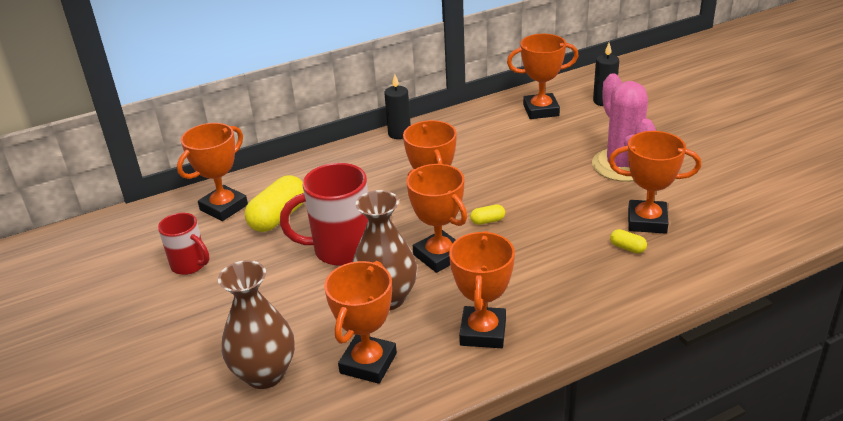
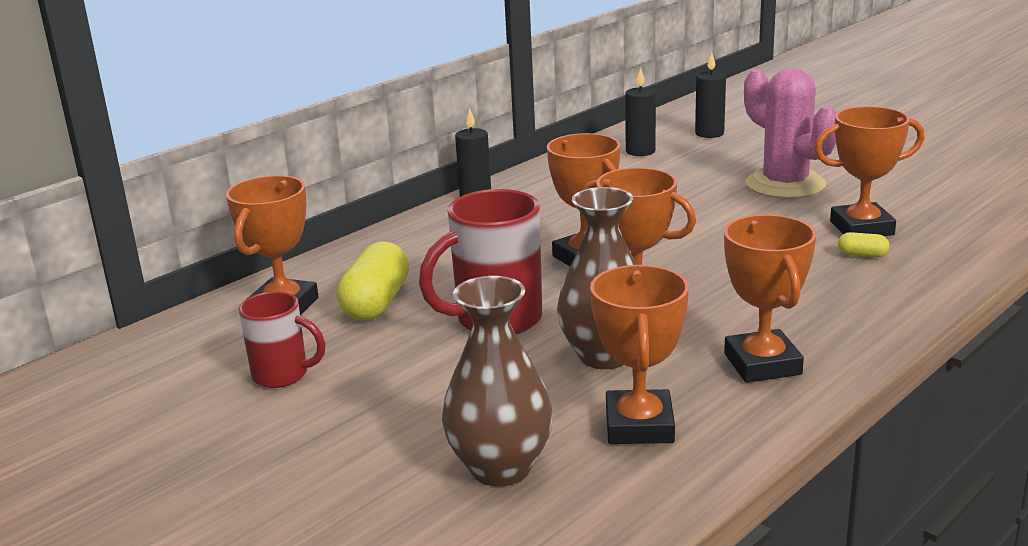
camera: 20 degrees left, 10 degrees down
yellow capsule [470,204,505,225] -> none
orange trophy [507,34,579,119] -> black candle [625,67,656,156]

